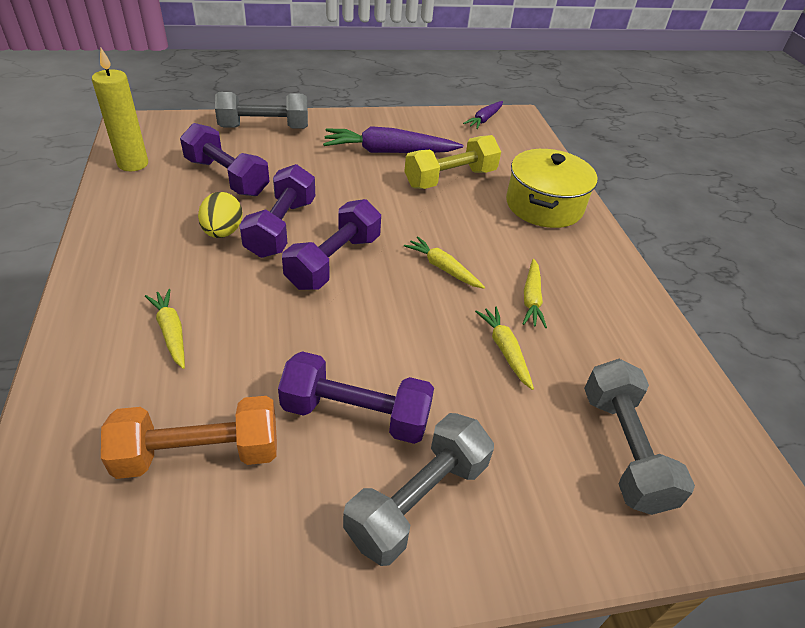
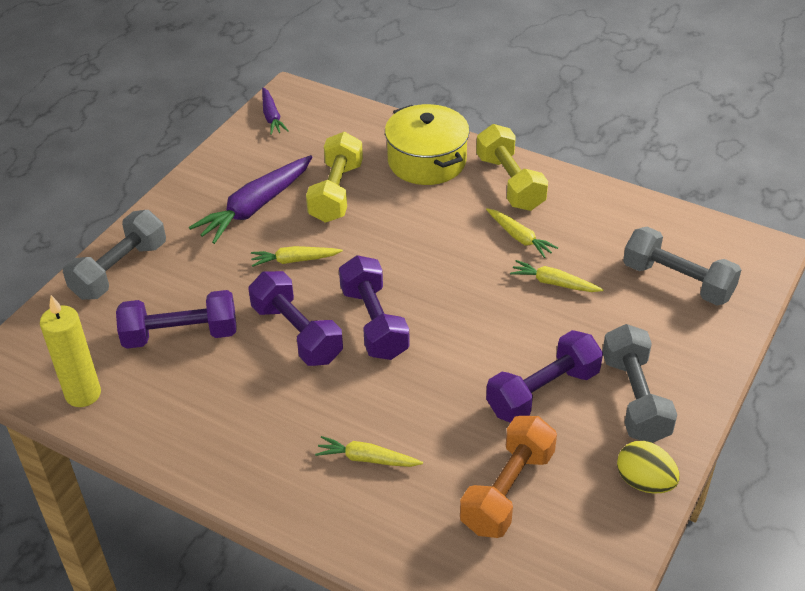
camera: 45 degrees left, 0 degrees up
yellow egg [198,192,243,238] -> yellow egg moved to [617,441,680,494]
yellow carrot [404,236,485,289] -> yellow carrot moved to [251,246,343,267]
none -> yellow dumbbell [476,124,548,211]

